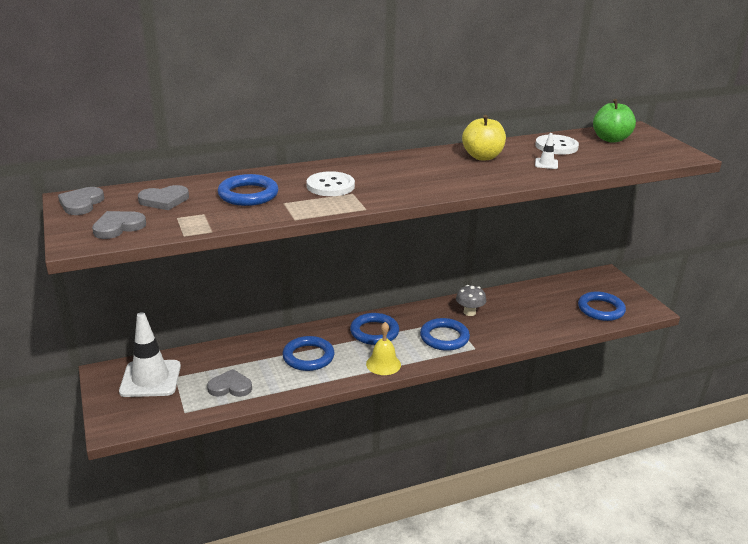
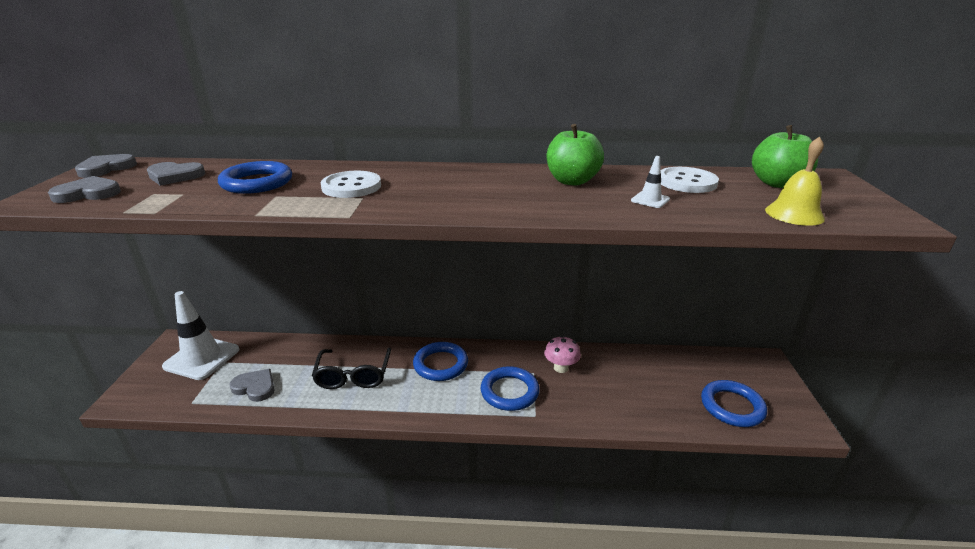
camera: 25 degrees right, 0 degrees up
blue ring [282,336,334,371] -> black glasses [312,347,391,389]
yellow bell [366,322,401,375] -> yellow bell moved to [765,137,825,226]
grey mushroom [456,285,486,316] -> pink mushroom [544,336,581,373]
yellow apple [462,115,506,160] -> green apple [547,124,604,186]

